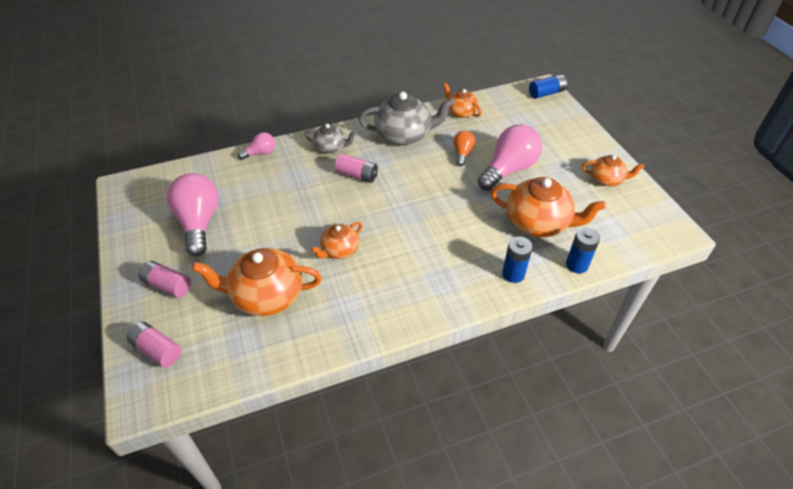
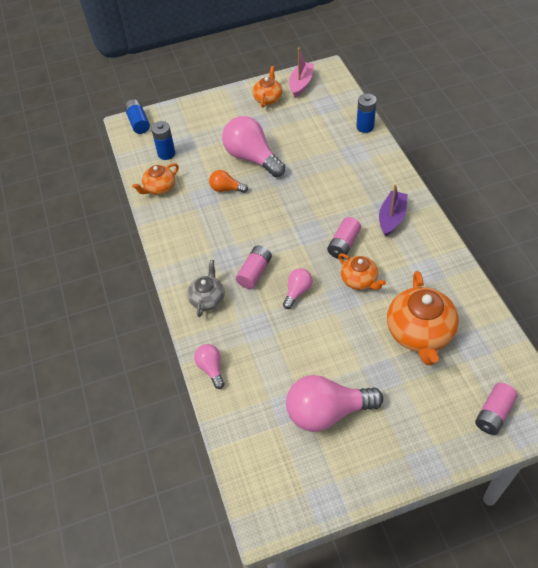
camera: 85 degrees left, 5 degrees up
pink battery [138,261,191,298] -> pink battery moved to [327,217,361,259]
grey teapot [358,92,454,145] -> none
orange teapot [490,177,606,237] -> none
blue battery [502,236,533,283] -> blue battery moved to [151,121,175,160]
none -> pink light bulb [283,268,313,309]
none -> pink boat [289,48,314,97]
none -> purple boat [379,184,408,237]

